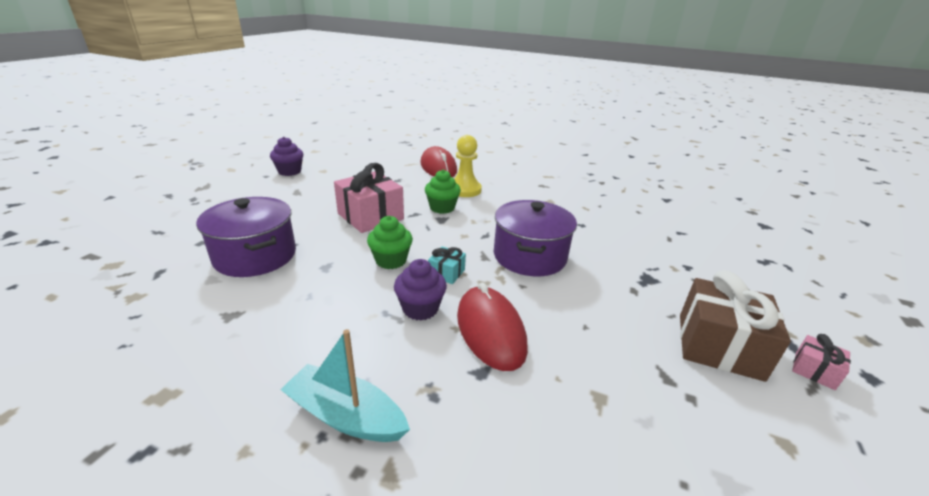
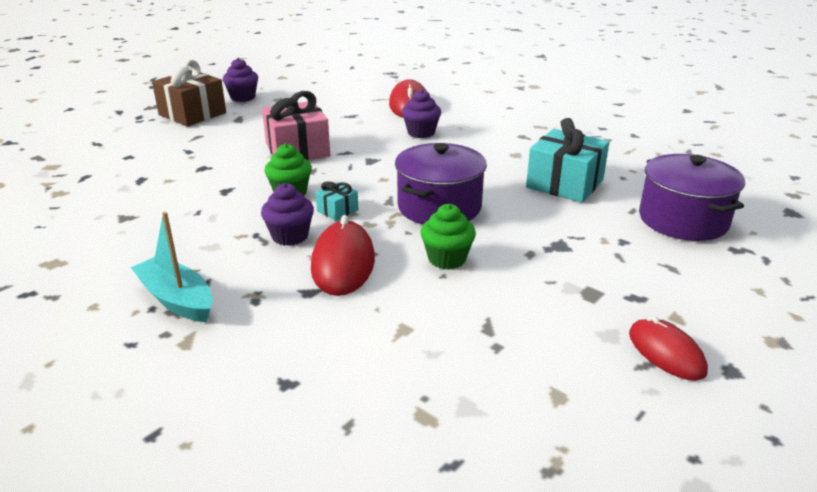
camera: 20 degrees right, 0 degrees up
purple pot [196,197,296,277] -> purple pot moved to [639,154,745,241]
green cupcake [425,170,461,214] -> green cupcake moved to [421,204,476,269]
yellow pawn [454,135,482,197] -> purple cupcake [402,89,441,138]
brown gift [680,270,791,382] -> brown gift moved to [152,60,226,126]
pink gift [792,334,851,390] -> red mouse [629,315,708,381]
none -> turquoise gift [526,118,609,203]

